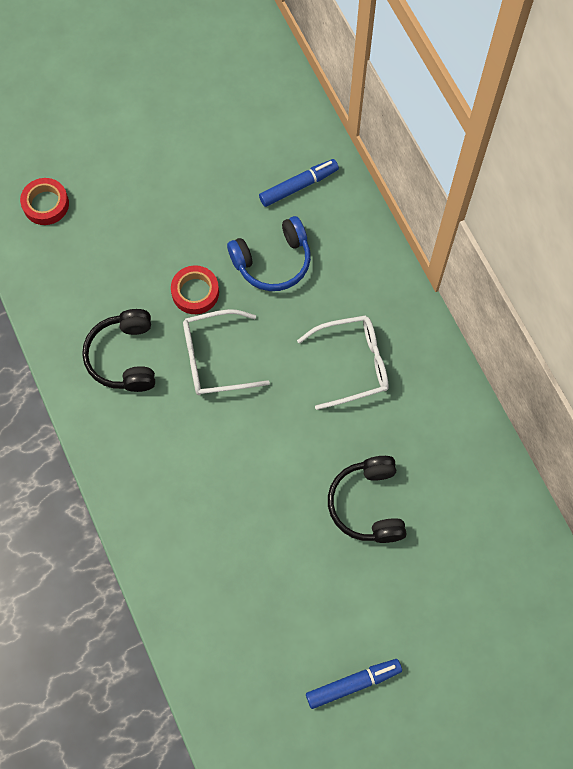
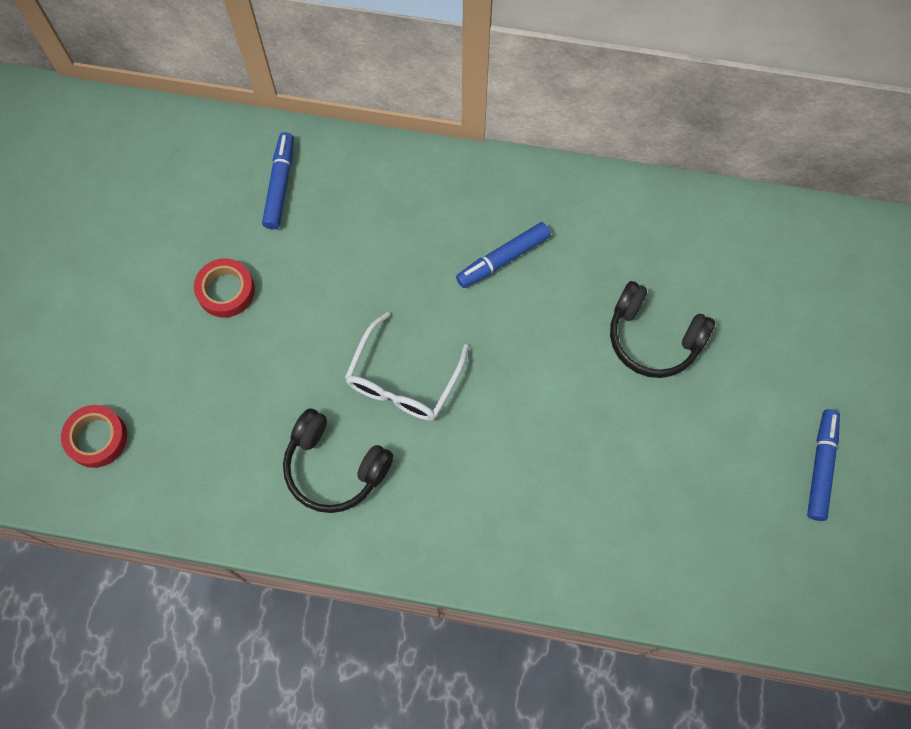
camera: 55 degrees left, 0 degrees up
red tape [171,265,219,314] -> red tape moved to [194,258,255,318]
blue headphones [227,216,311,291] -> none
white glasses [297,315,389,410] -> blue marker [456,222,551,288]

